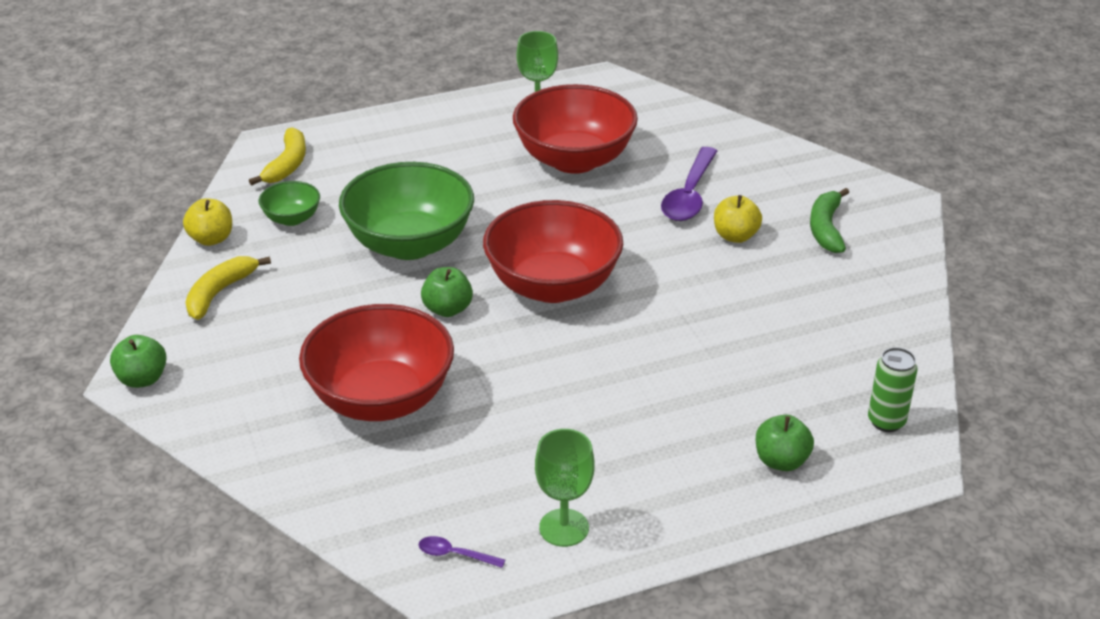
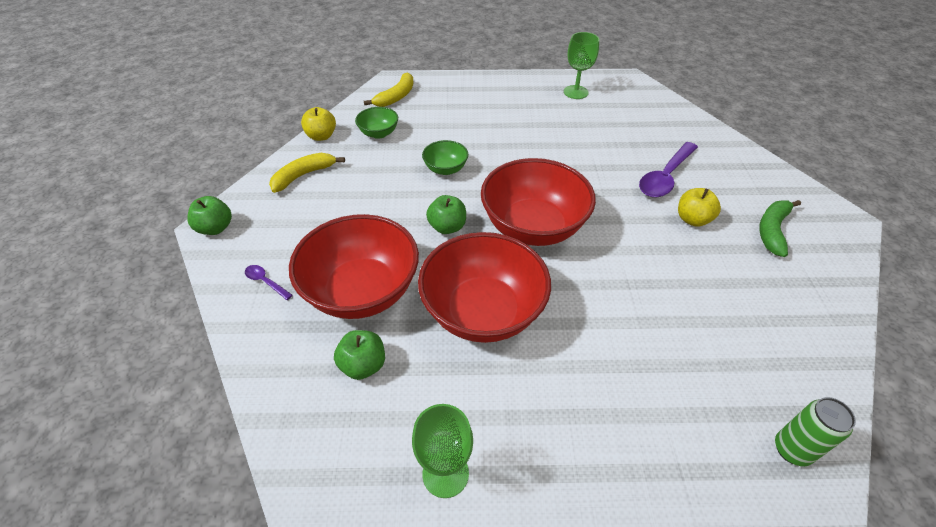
camera: 20 degrees right, 10 degrees up
green bowl [339,162,474,260] -> green bowl [422,140,468,175], size x0.47
purple spoon [419,536,505,568] -> purple spoon moved to [245,265,293,300]
red bowl [513,84,638,174] -> red bowl moved to [418,232,551,343]
green apple [756,415,814,471] -> green apple moved to [334,330,385,380]

